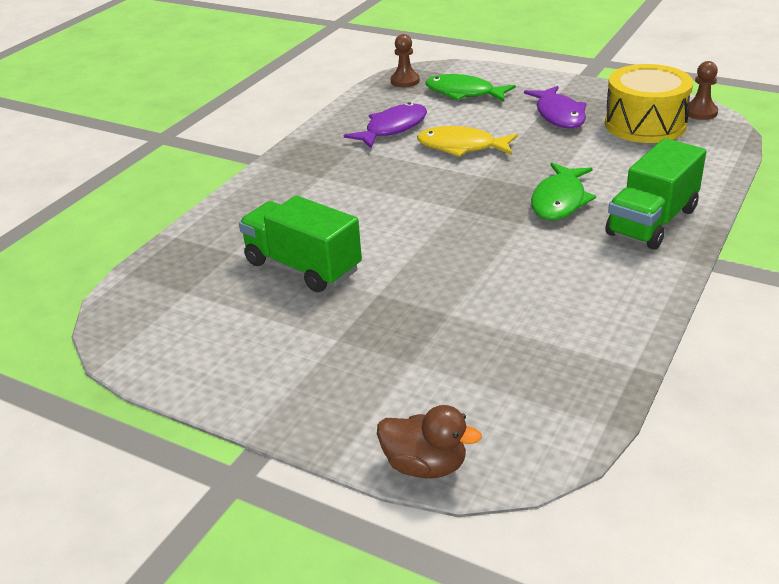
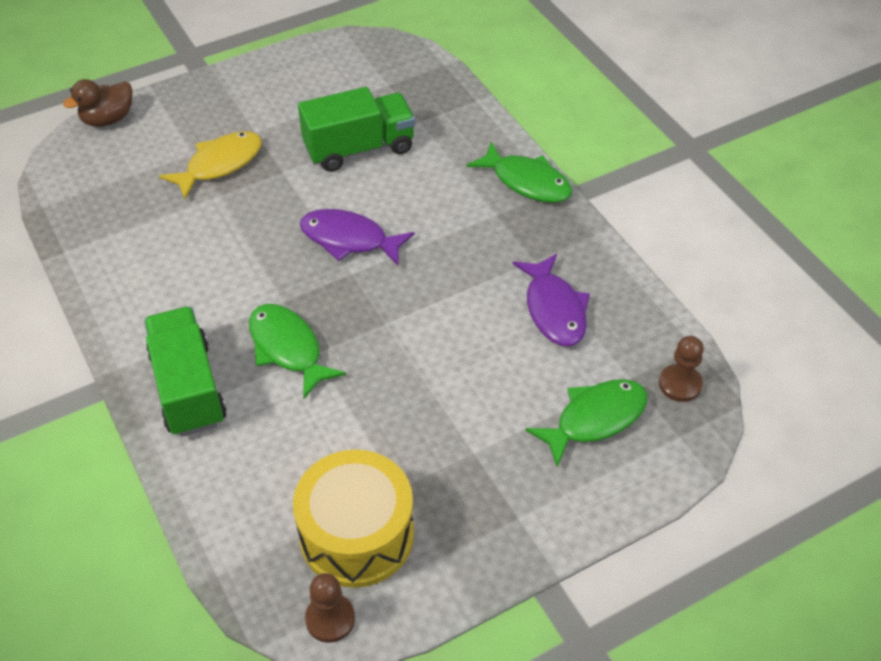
camera: 120 degrees right, 15 degrees up
yellow fish [417,126,518,157] -> yellow fish moved to [159,131,262,199]
purple fish [524,86,587,128] -> purple fish moved to [300,209,415,265]
none -> green fish [467,142,572,203]

